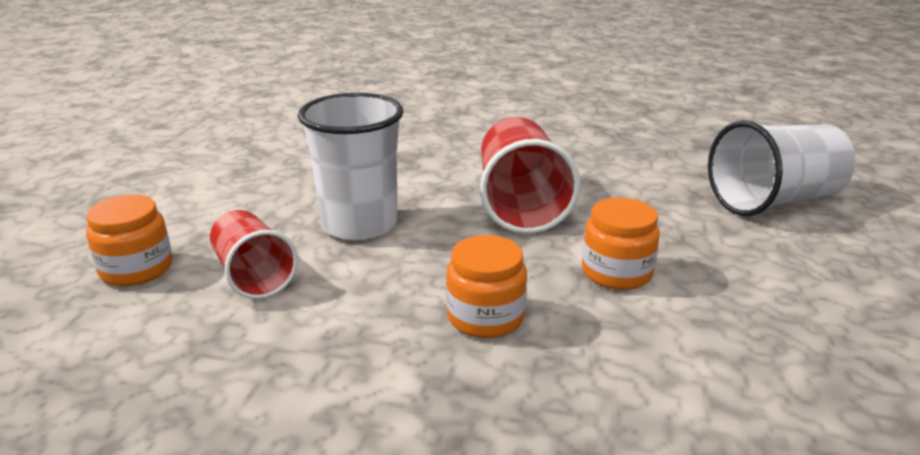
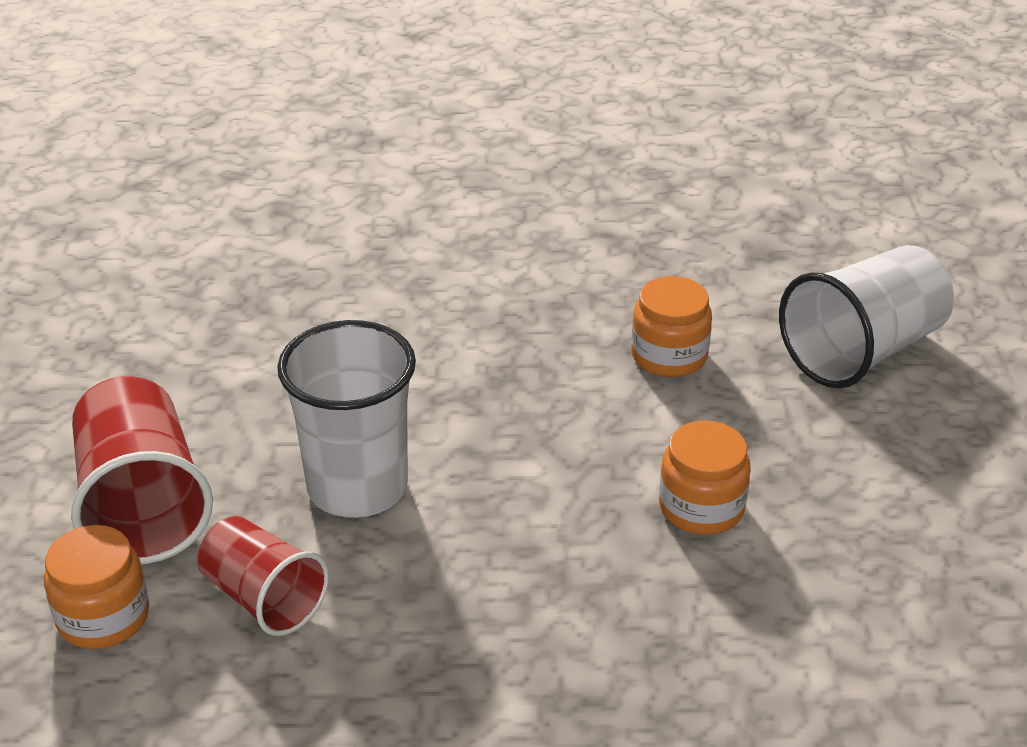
camera: 15 degrees left, 10 degrees up
orange jar [446,235,527,338] -> orange jar moved to [632,276,712,377]
red cup [480,117,580,234] -> red cup moved to [71,376,213,564]

